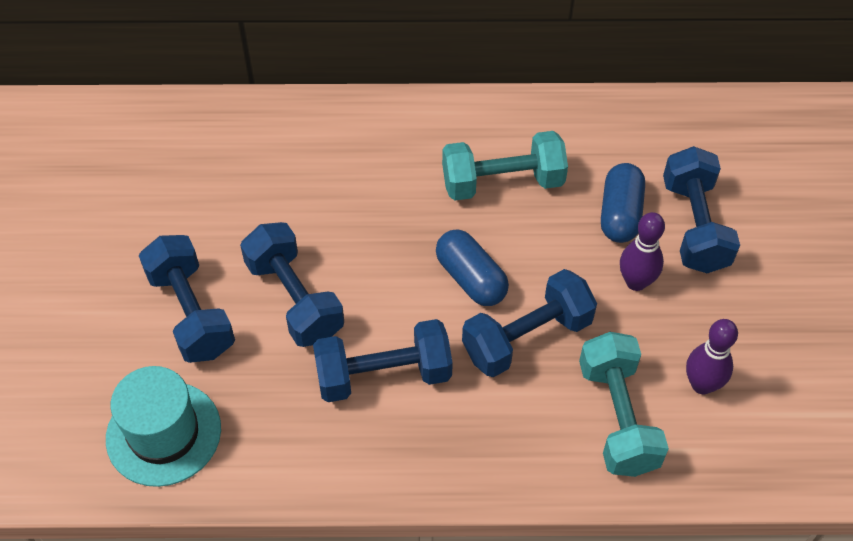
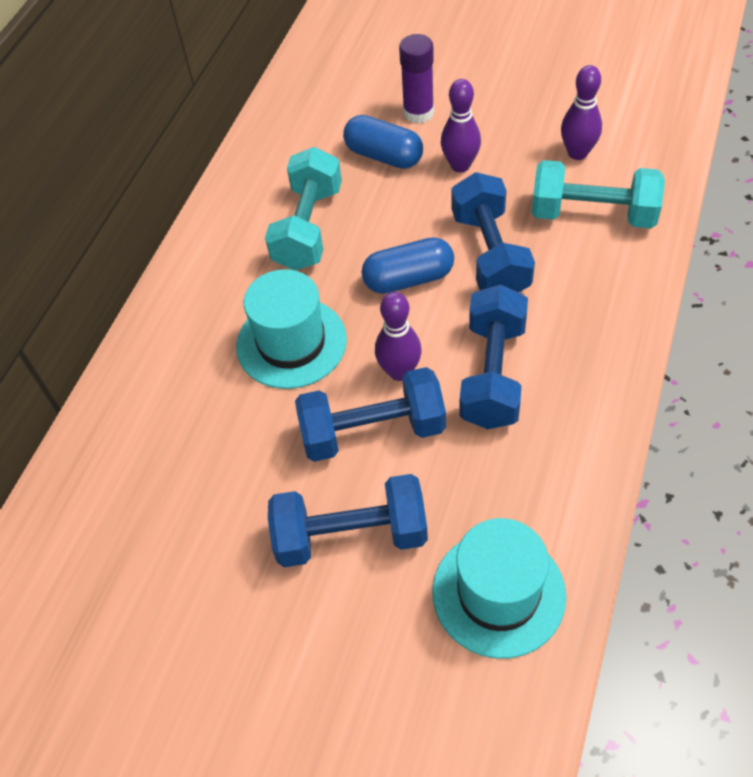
camera: 65 degrees left, 0 degrees up
blue dumbbell [663,146,740,273] -> purple glue stick [399,34,434,123]
none -> turquoise hat [236,269,347,389]
none -> purple bowling pin [375,292,422,381]

